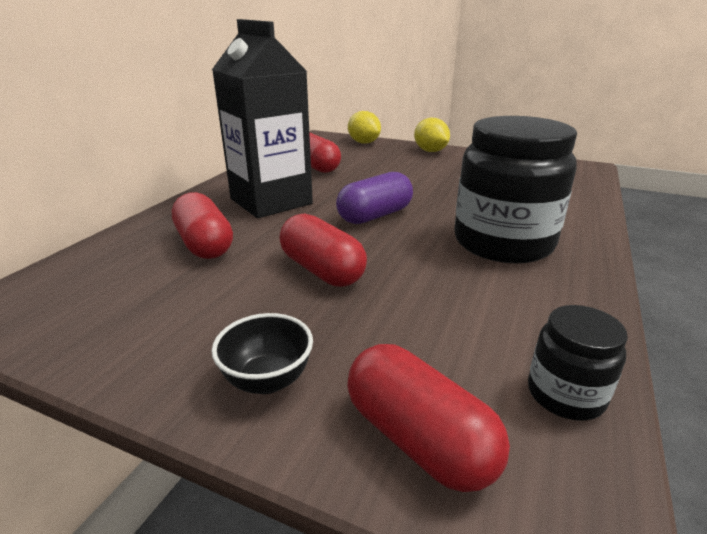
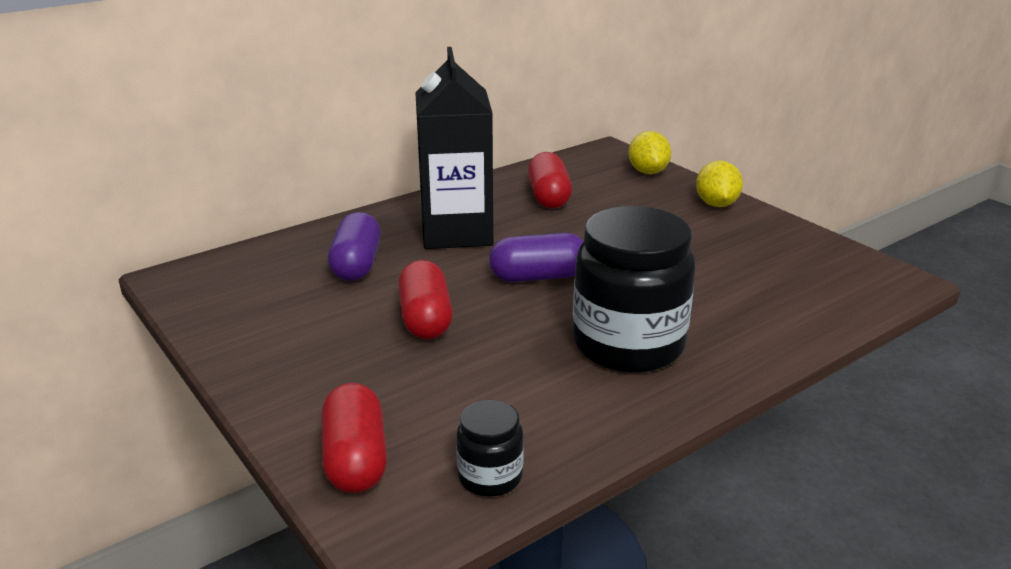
camera: 30 degrees right, 0 degrees up
red capsule [172,192,233,259] -> purple capsule [328,212,381,281]
black bowl [212,313,313,394] -> none

